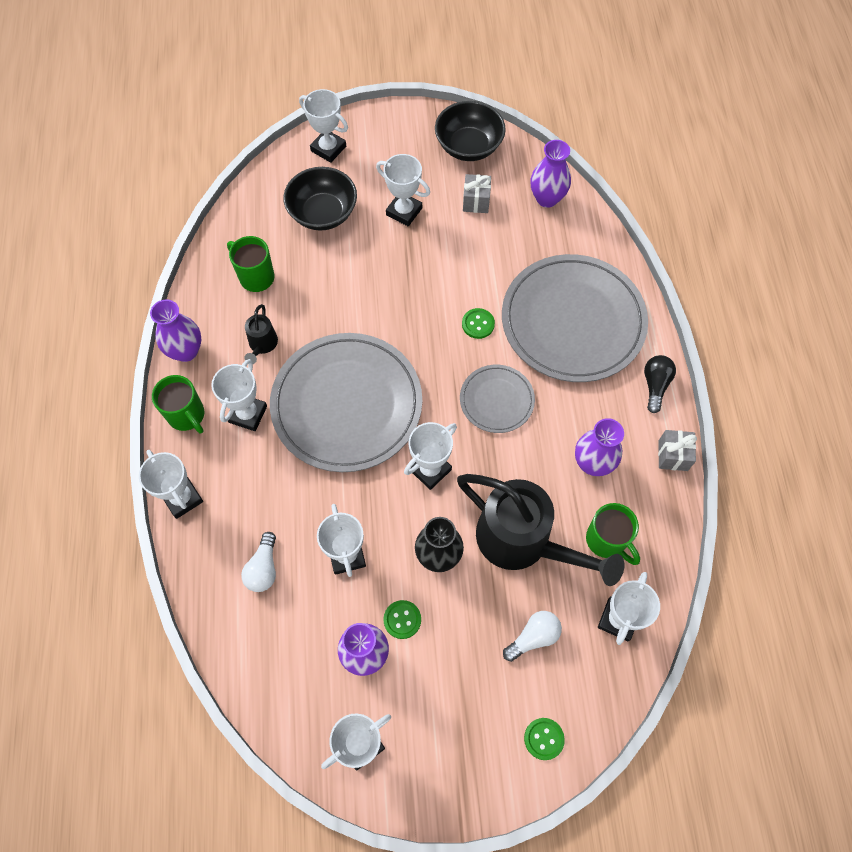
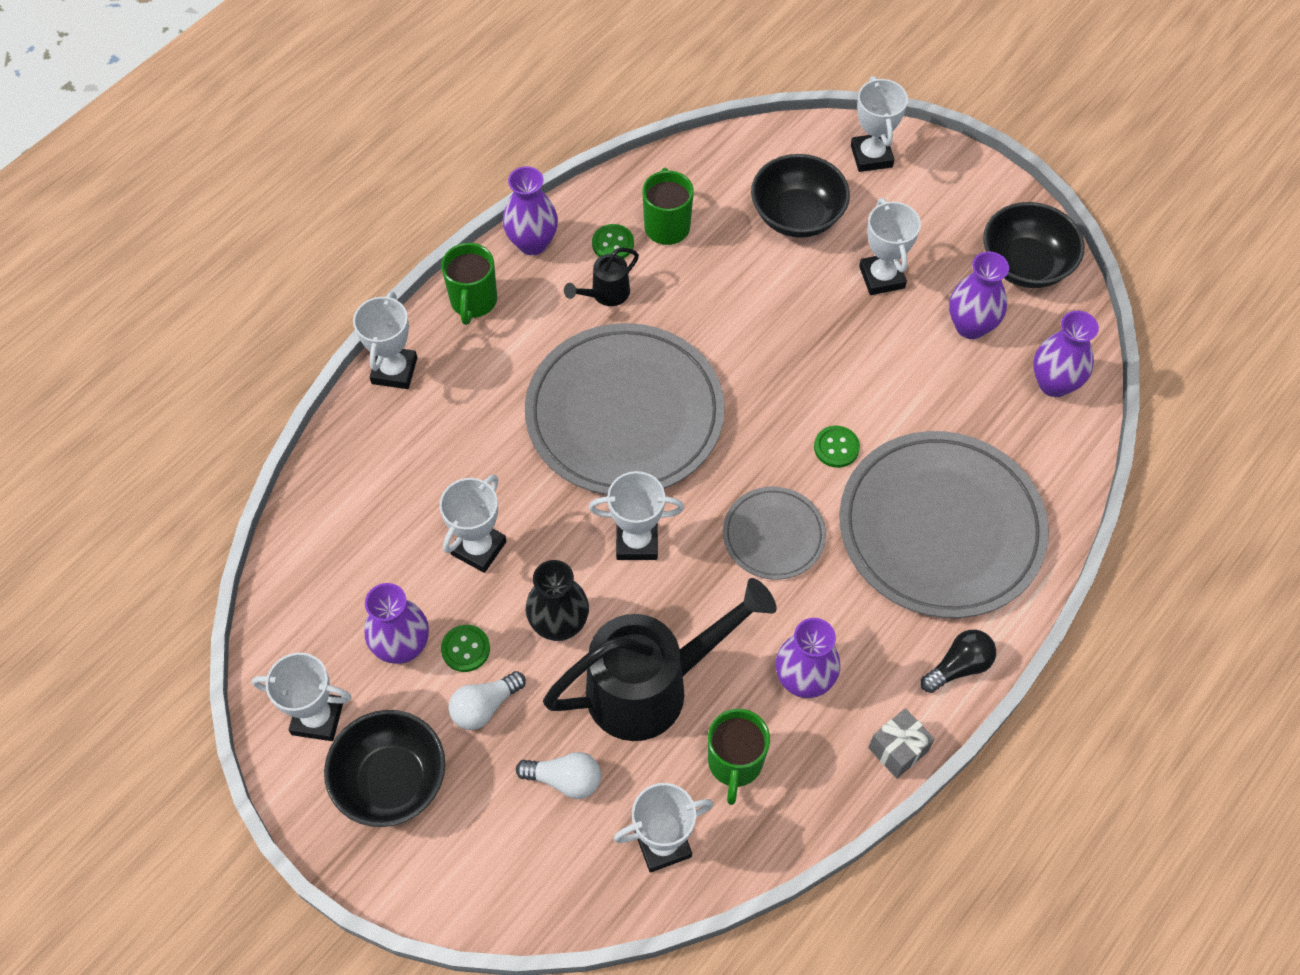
camera: 45 degrees right, 5 degrees down
white trophy [211,359,267,431] -> none
white light bulb [241,532,276,592] -> white light bulb moved to [448,671,526,730]
black watering can [457,474,624,586] -> black watering can turned 105 degrees counterclockwise [543,578,777,741]
grey gift [463,174,491,213] -> purple vase [949,252,1009,339]
green button [524,718,565,760] -> green button moved to [592,224,634,259]
none -> black bowl [324,710,445,827]

